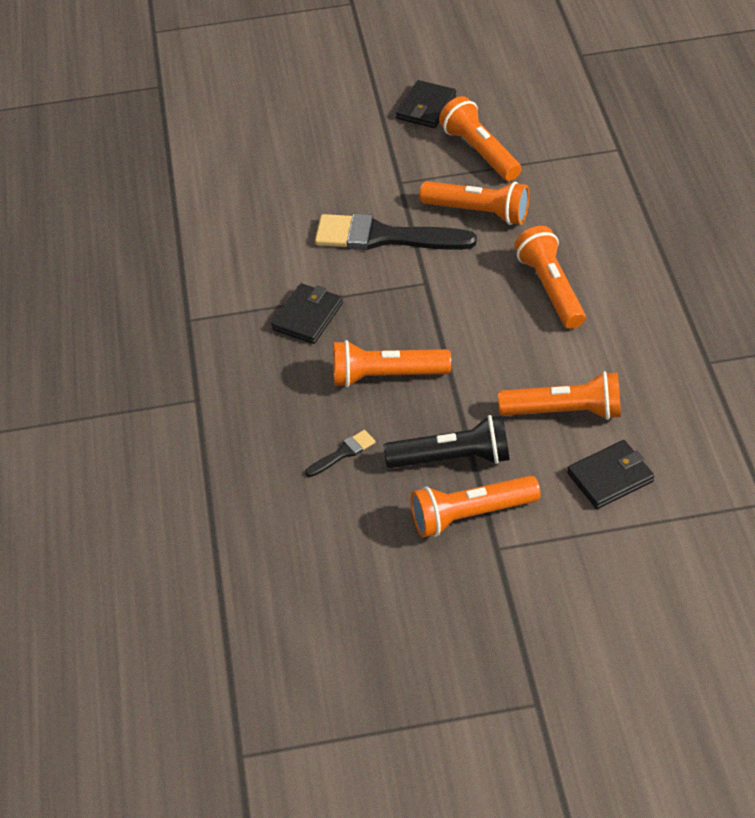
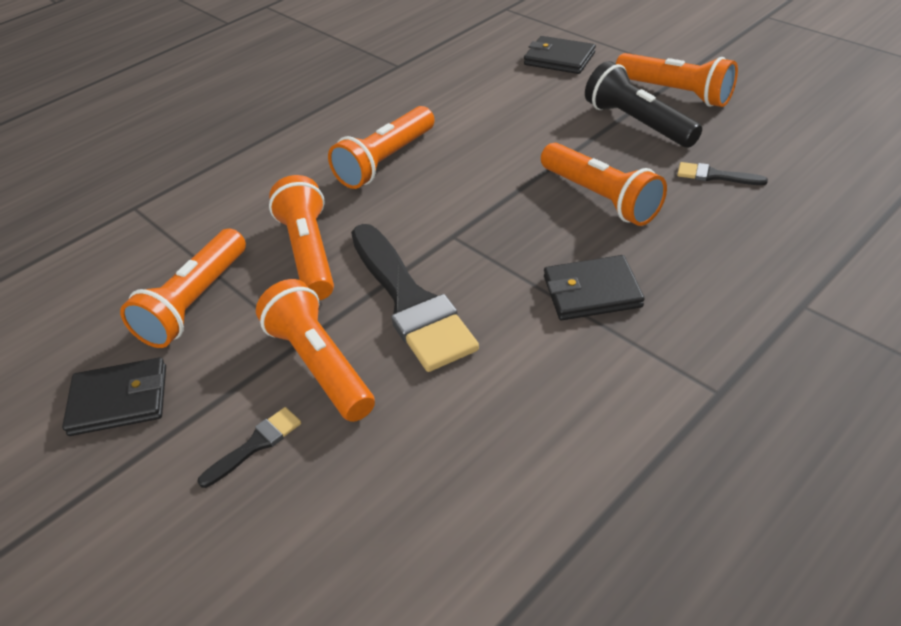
camera: 125 degrees left, 5 degrees down
orange flashlight [498,371,621,420] -> orange flashlight moved to [256,279,375,422]
none -> black brush [198,407,301,488]

